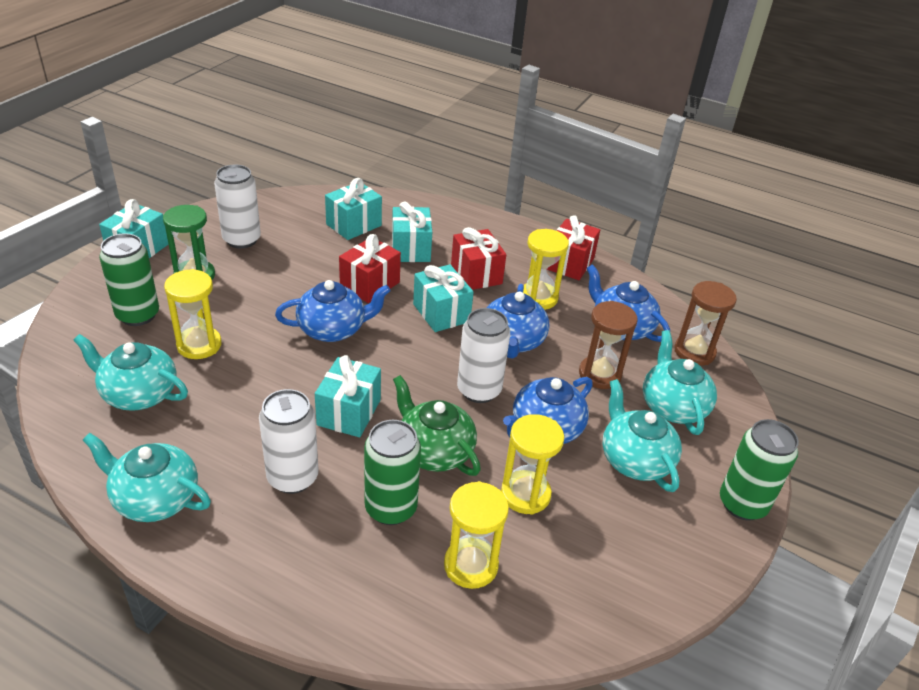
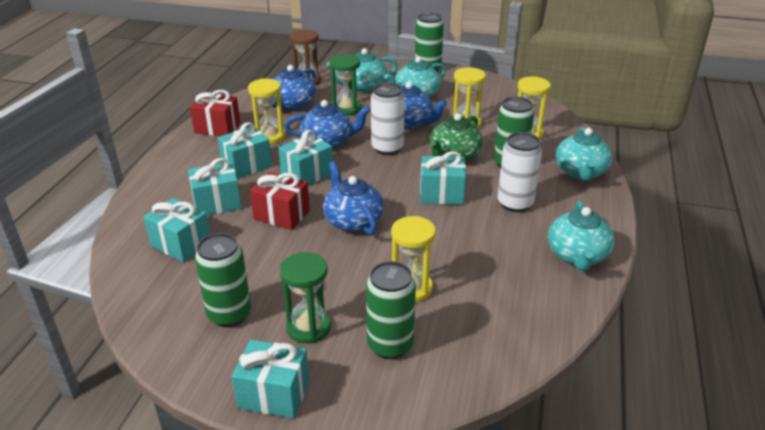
camera: 100 degrees left, 5 degrees down
turquoise teapot [73,334,188,411] -> turquoise teapot moved to [556,127,612,181]
white can [214,165,261,249] -> green can [195,233,251,327]
red gift [451,227,506,290] -> turquoise gift [217,122,272,179]
brown hourglass [579,301,637,389] -> green hourglass [330,54,361,116]

